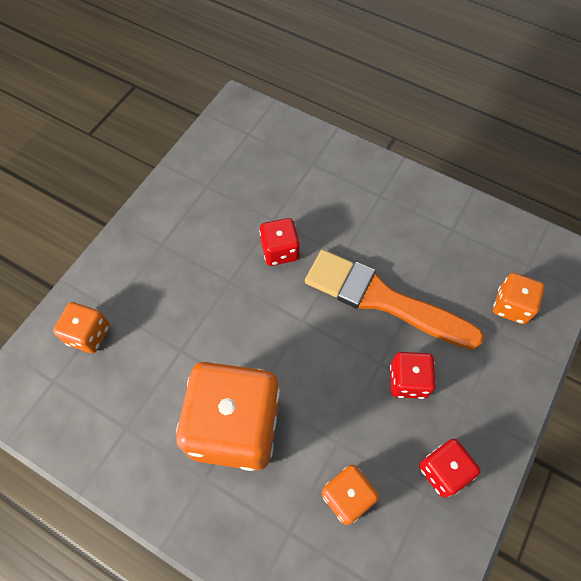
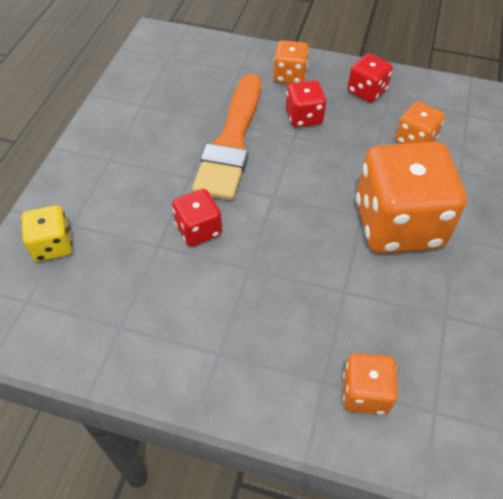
camera: 105 degrees left, 10 degrees down
orange dice [493,273,545,324] -> orange dice moved to [274,40,309,84]
none -> yellow dice [21,205,72,262]

